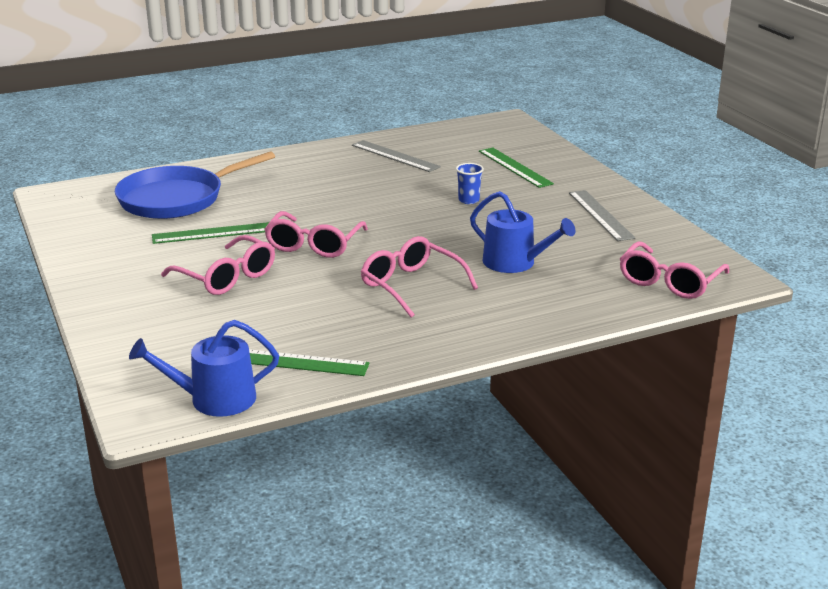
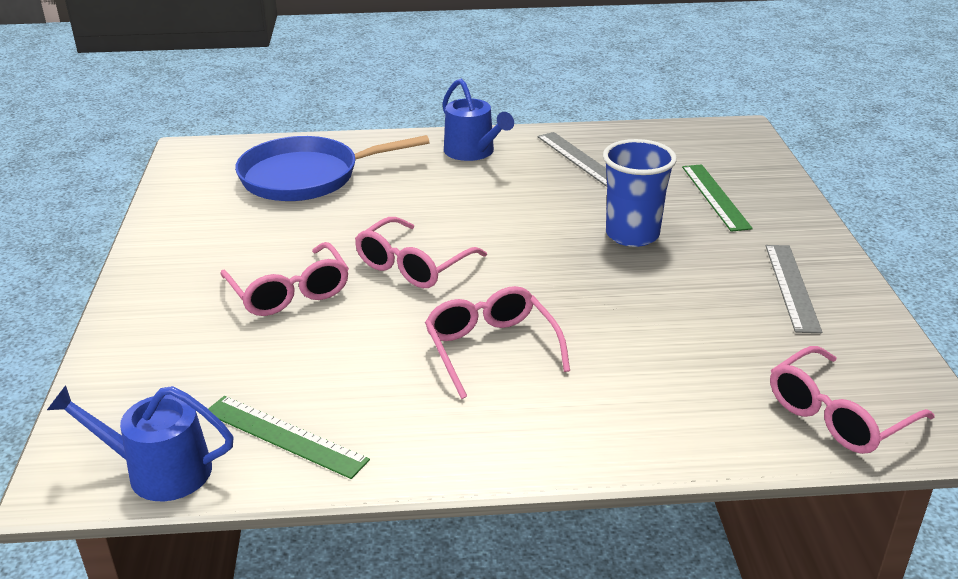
camera: 20 degrees right, 5 degrees up
green ruler [152,222,269,244] -> none
blue cup [456,163,484,204] -> blue cup [603,139,677,247], size x2.03
blue watering can [470,191,576,273] -> blue watering can moved to [442,79,514,161]

